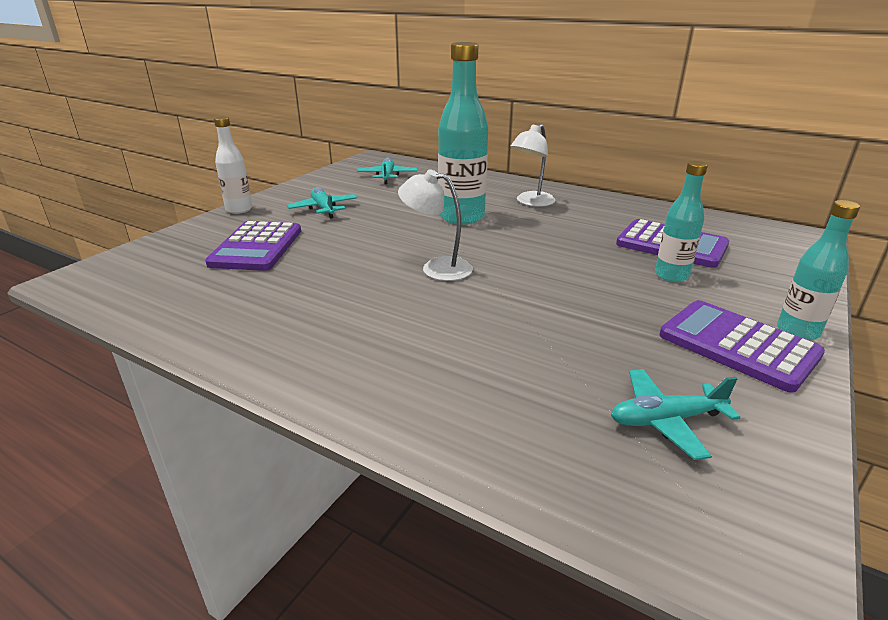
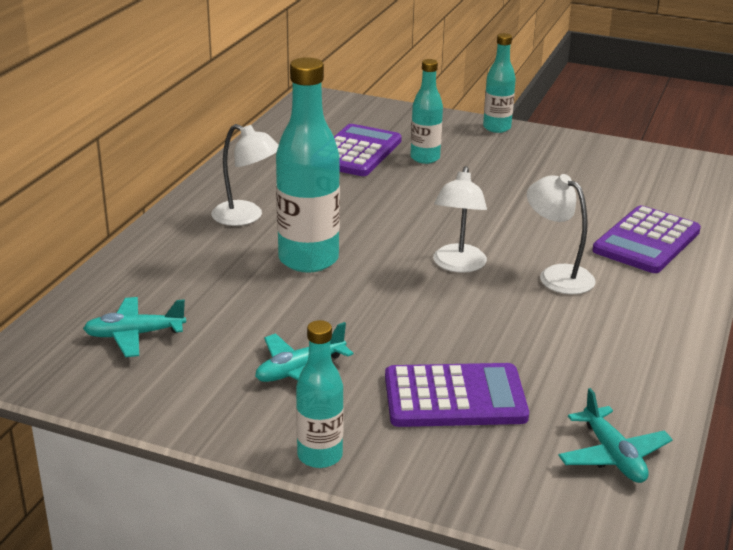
camera: 100 degrees left, 0 degrees up
white bottle [214,116,252,214] -> turquoise bottle [296,320,344,468]
turquoise plane [611,369,740,460] -> turquoise plane moved to [558,388,673,483]
purple calculator [659,300,825,393] -> purple calculator moved to [592,205,701,273]
none -> white lamp [527,174,596,294]

